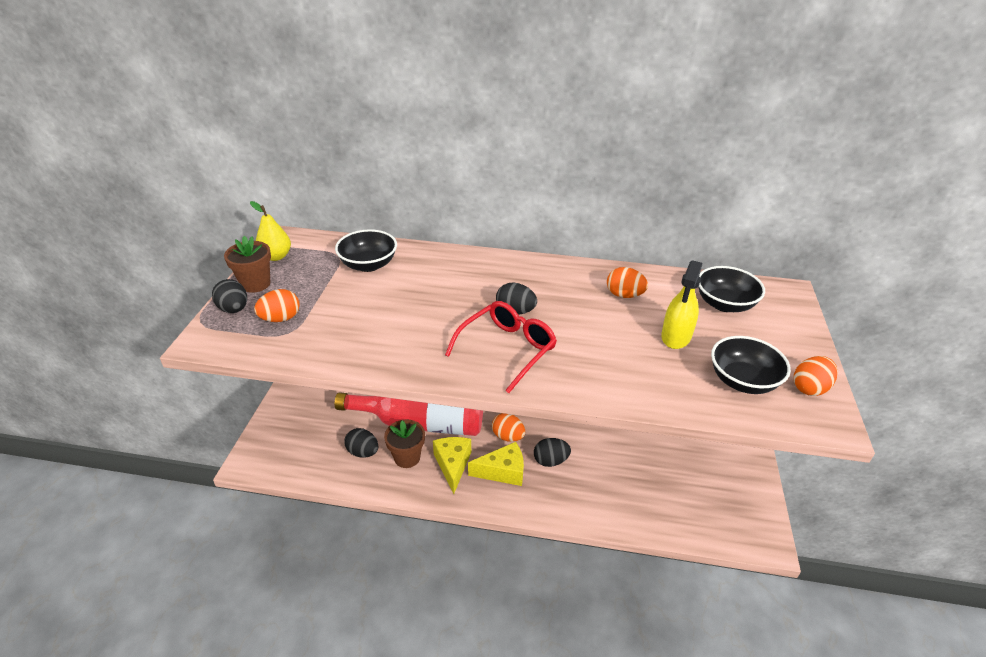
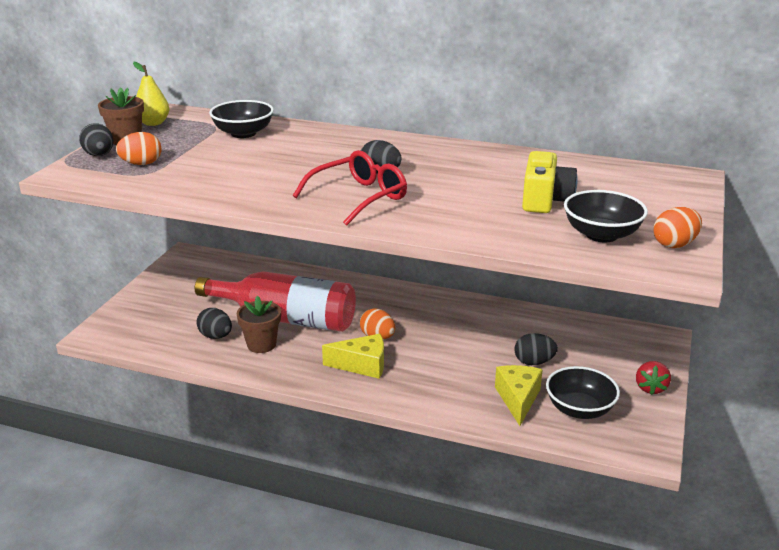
camera: 10 degrees right, 10 degrees down
yellow cheese [433,437,471,494] -> yellow cheese moved to [495,365,543,426]
black egg [534,438,571,467] -> black egg moved to [514,333,558,365]
orange egg [607,267,648,298] -> none
yellow spray bottle [661,260,702,349] -> yellow camera [522,151,578,213]
black bowl [698,266,765,312] -> black bowl moved to [546,366,620,419]
none -> red strawberry [636,361,671,395]

